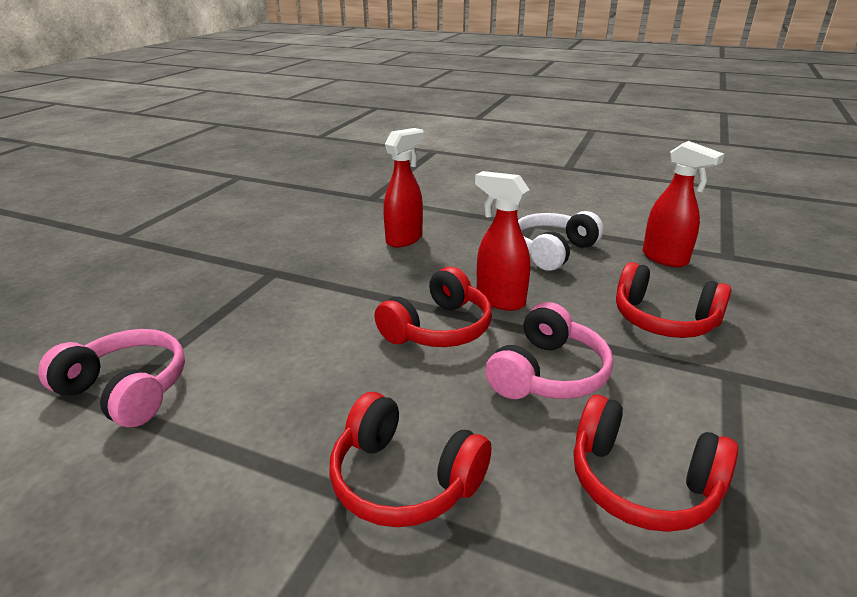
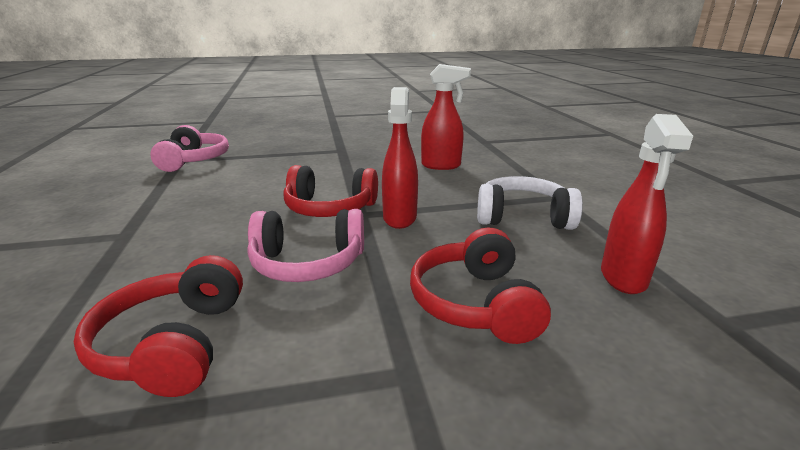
camera: 55 degrees right, 5 degrees down
red headphones [329,392,491,527] -> none

